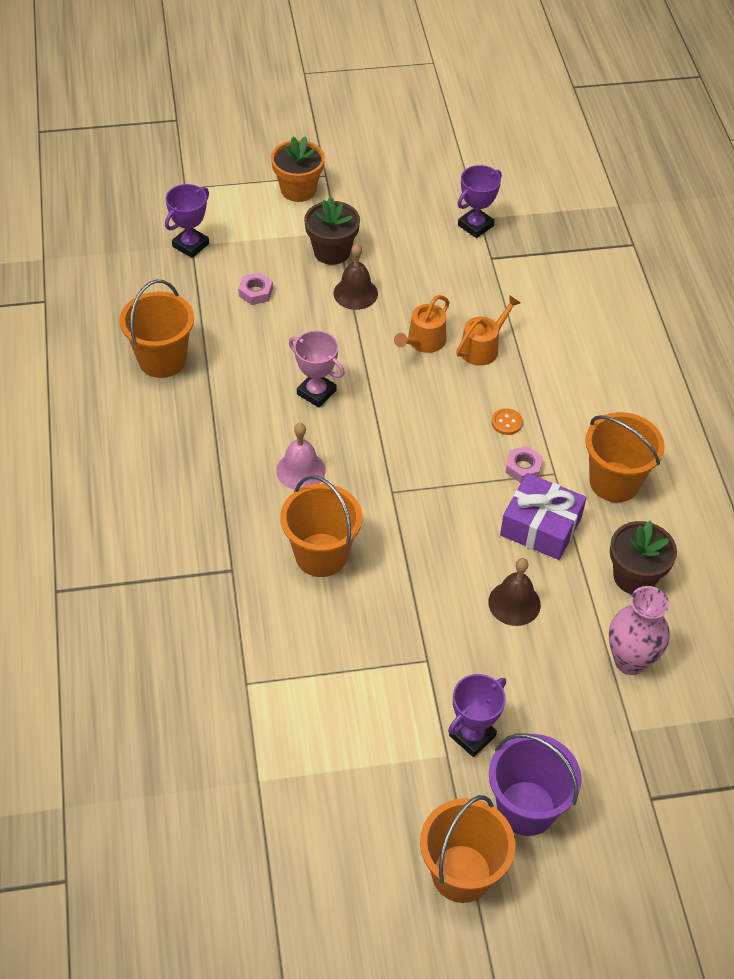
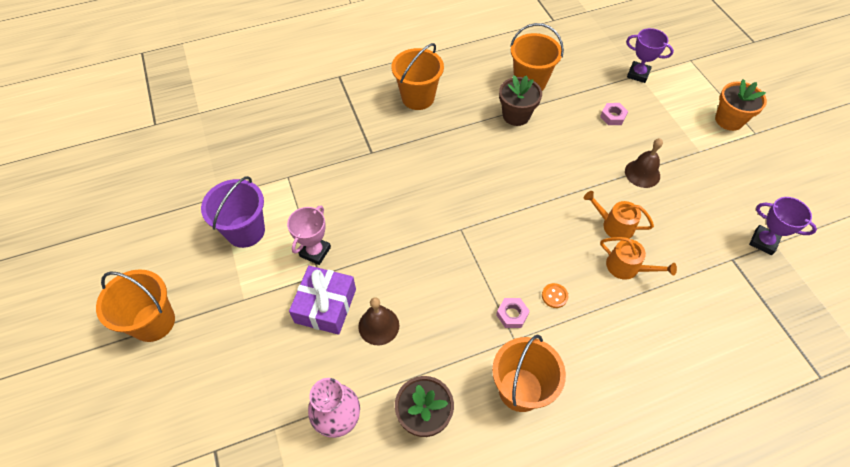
camera: 80 degrees right, 5 degrees up
pink bell [276,423,326,490] -> none
orange bucket [280,475,362,577] -> orange bucket moved to [392,43,444,110]
pink trophy [289,330,345,407] -> pink trophy moved to [287,206,331,265]
brown flower pot [304,197,360,265] -> brown flower pot moved to [499,75,542,126]
purple trophy [448,674,506,757] -> none
purple bucket [489,733,582,836] -> purple bucket moved to [201,176,265,248]
purple gift [500,473,587,560] -> purple gift moved to [289,266,356,335]

